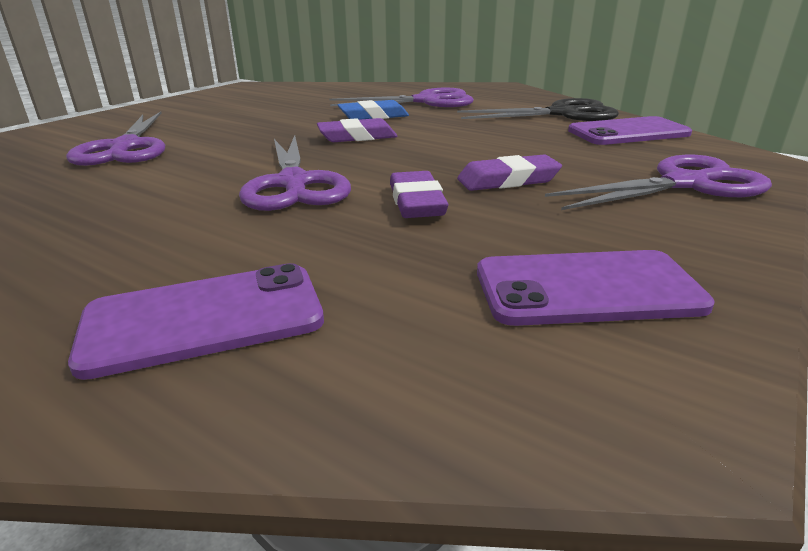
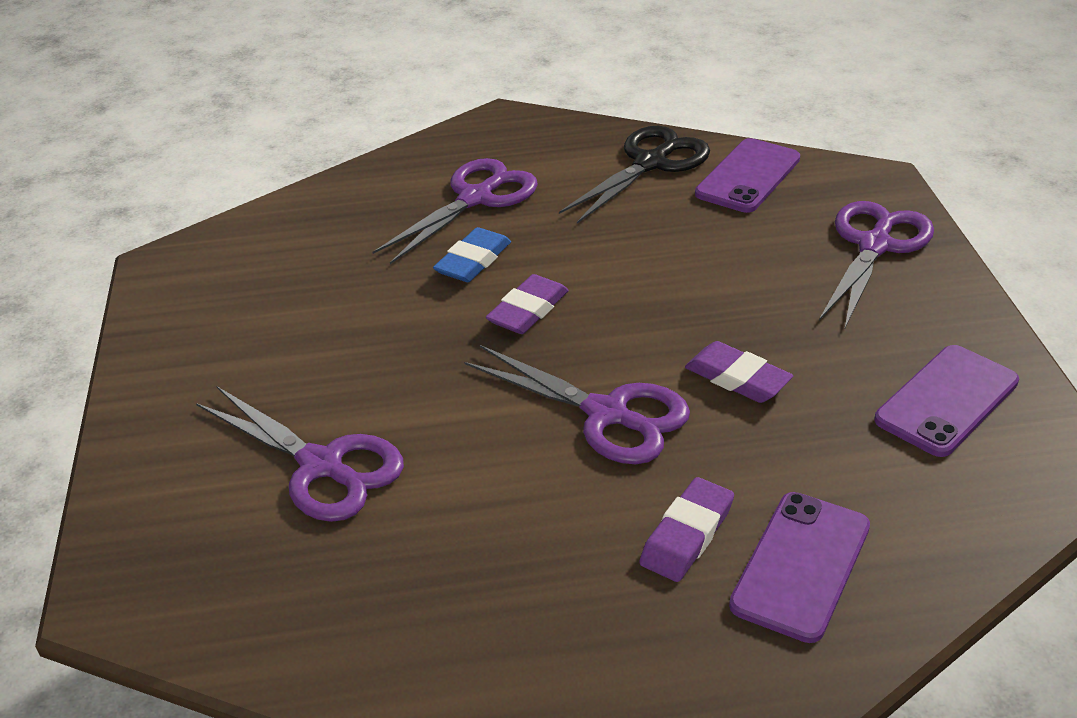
camera: 40 degrees left, 10 degrees up
purple eraser [457,154,562,191] -> purple eraser moved to [639,477,734,582]

